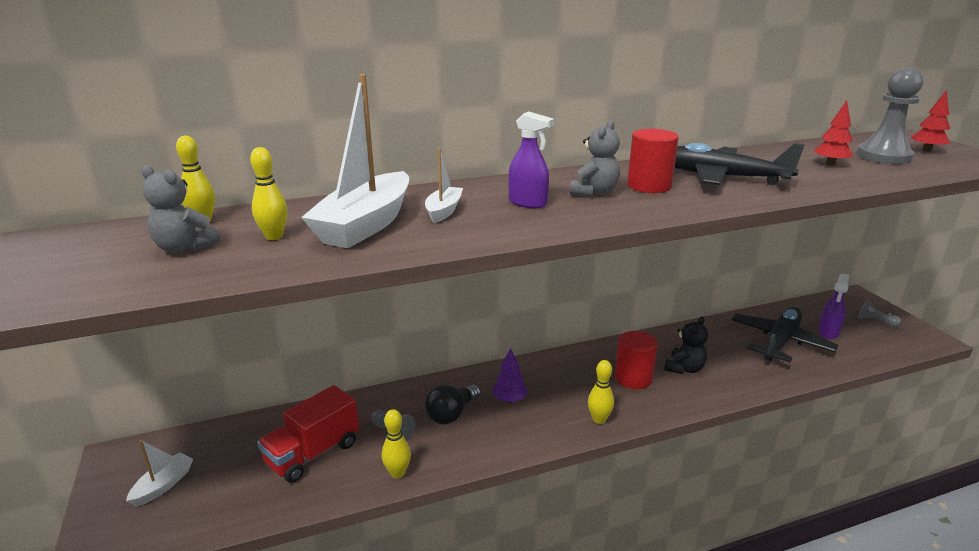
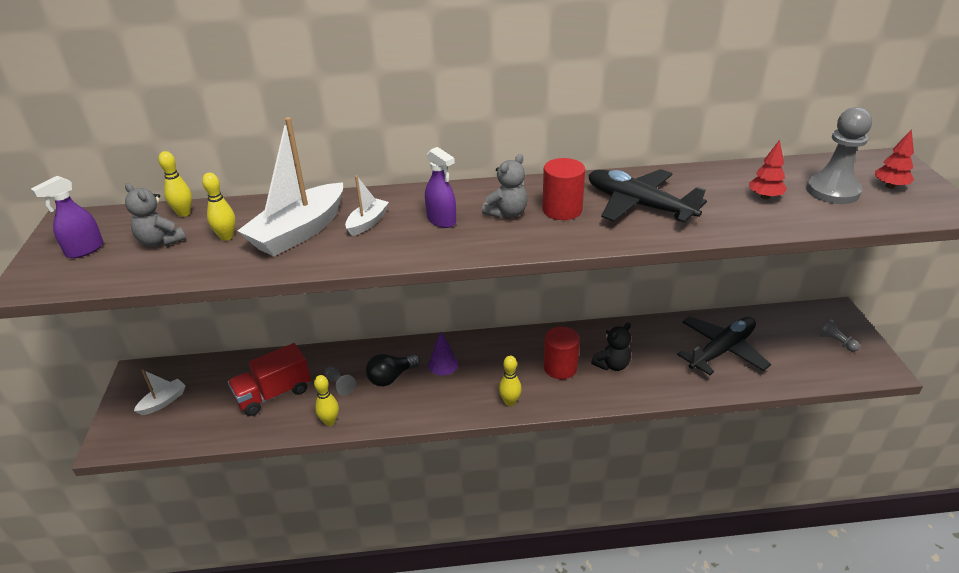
camera: 15 degrees right, 10 degrees up
purple spray bottle [818,274,849,339] -> purple spray bottle moved to [31,176,103,258]

